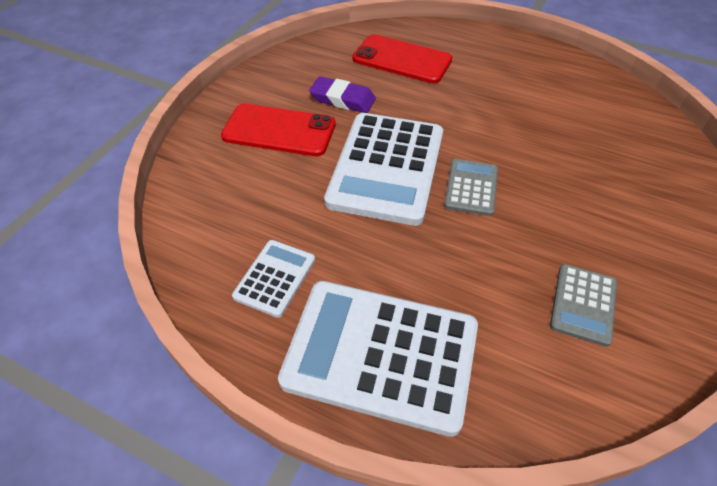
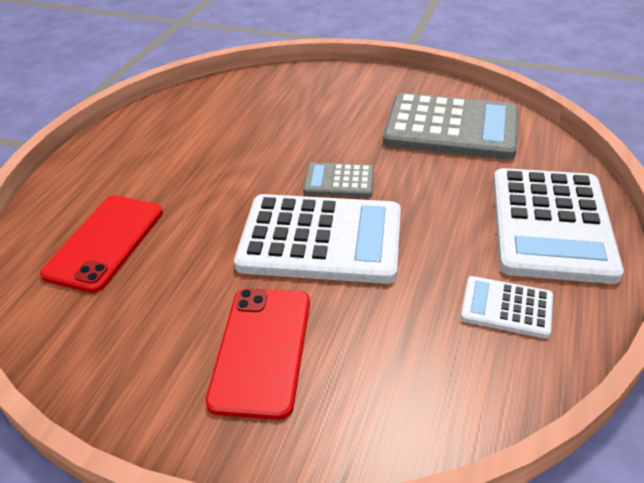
camera: 95 degrees left, 10 degrees down
purple eraser [309,76,376,113] -> none
grey calculator [550,264,617,347] -> grey calculator [383,93,518,160], size x2.06

